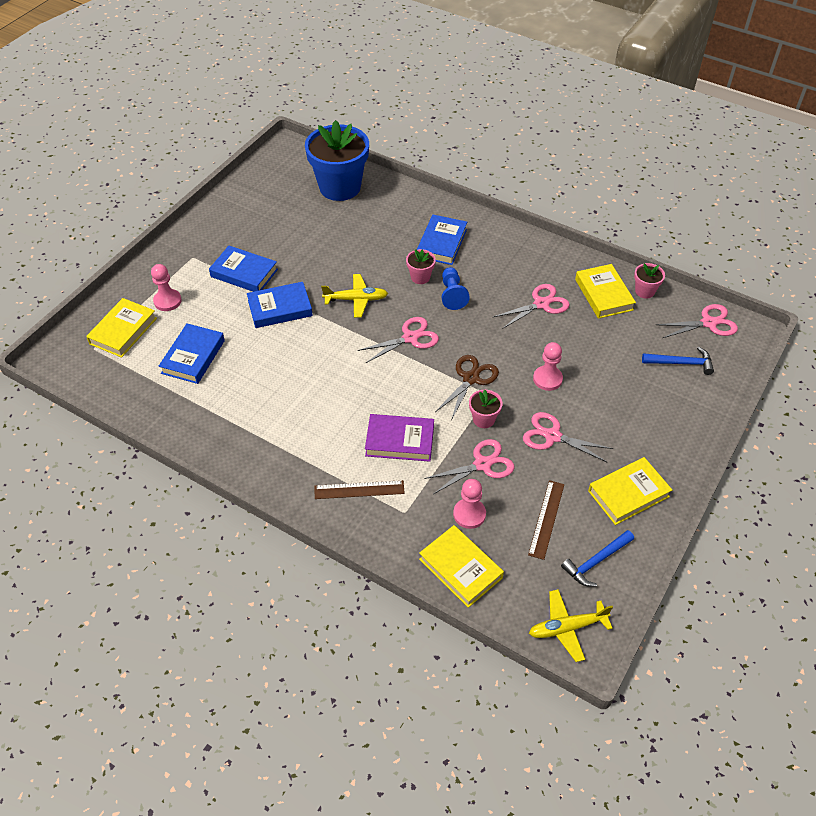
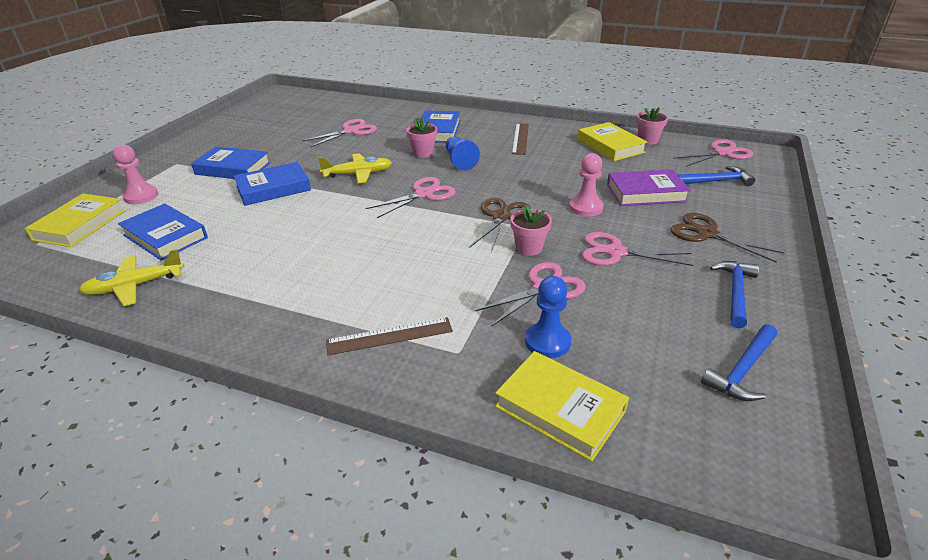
camera: 10 degrees left, 15 degrees down
blue book [159,323,225,384] -> blue book turned 60 degrees counterclockwise [118,204,208,261]
blue flower pot [305,120,369,201] -> none
purple book [365,414,434,462] -> purple book moved to [607,169,690,206]
pink pawn [453,479,486,529] -> blue pawn [525,276,571,358]
pink scissors [493,284,570,329] -> pink scissors moved to [302,119,377,147]
brown ruler [528,480,564,560] -> brown ruler moved to [512,123,529,155]
yellow plane [529,589,613,662] -> yellow plane moved to [79,249,184,306]
yellow book [588,457,672,525] -> blue hammer [710,261,760,328]
none -> brown scissors [671,213,784,263]

